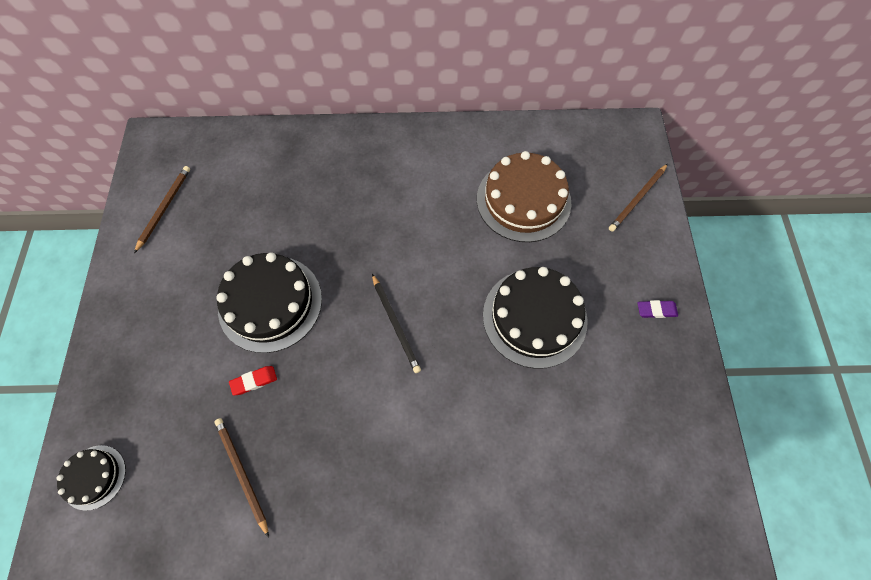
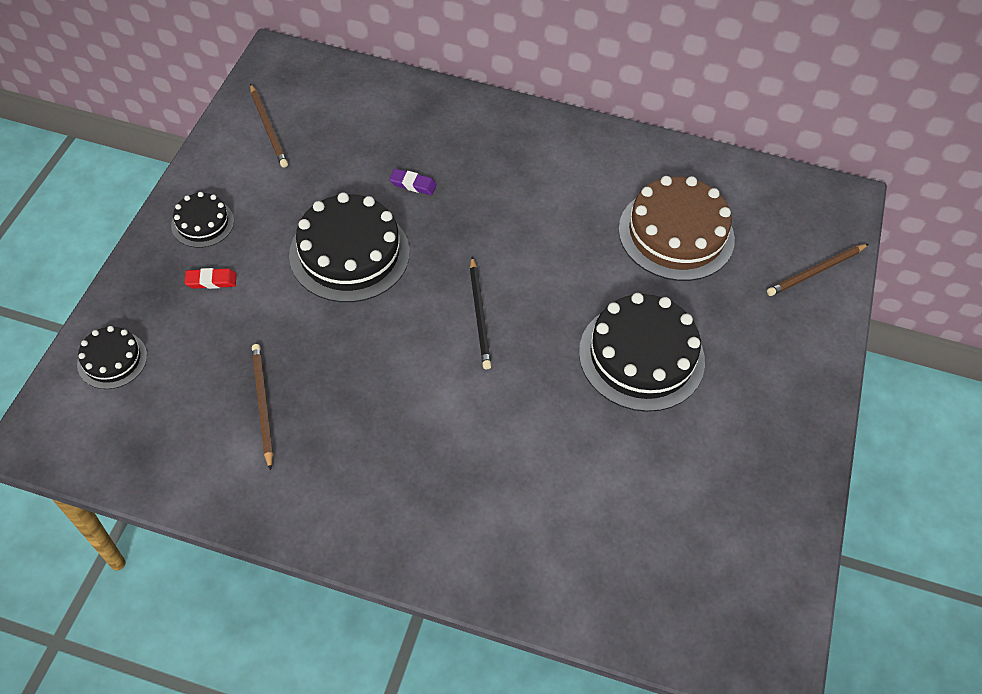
camera: 15 degrees right, 10 degrees down
brown pencil [134,166,190,253] -> brown pencil turned 120 degrees clockwise [250,84,288,168]
red eraser [229,366,277,395] -> red eraser moved to [184,268,236,289]
purple eraser [637,300,678,318] -> purple eraser moved to [389,169,437,195]
none -> black cake [171,192,234,248]

